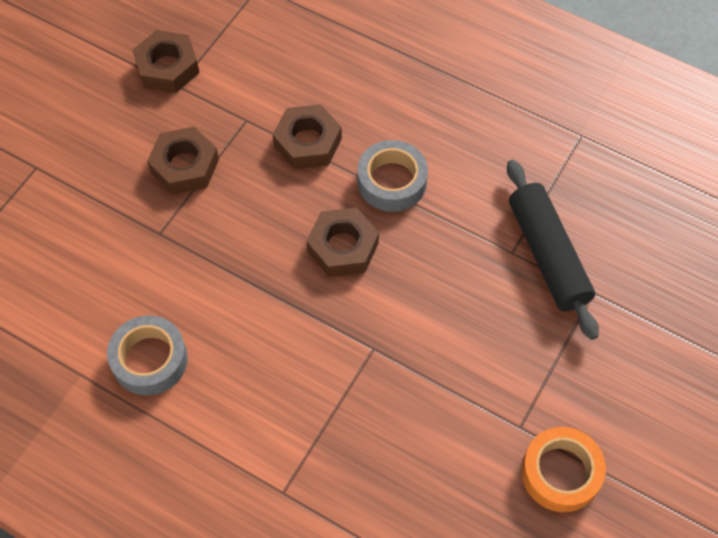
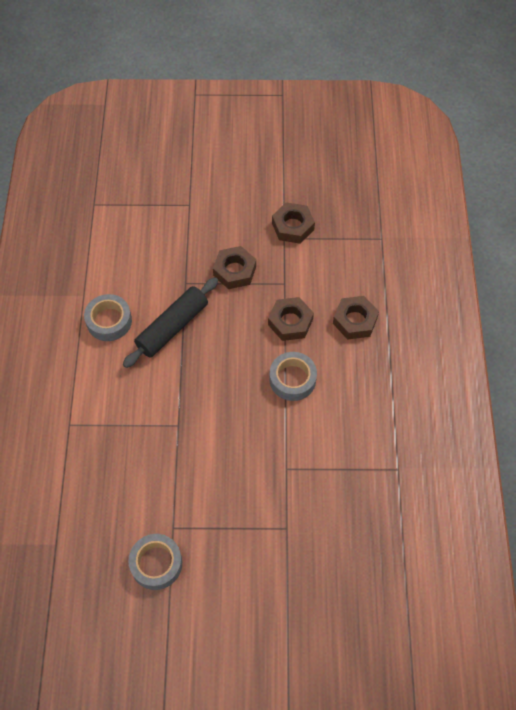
camera: 60 degrees right, 0 degrees up
brown nut [306,207,379,277] -> brown nut moved to [333,296,379,340]
black rolling pin [507,160,599,340] -> black rolling pin moved to [123,277,218,368]
orange tape [521,427,606,512] -> grey tape [128,534,182,590]

